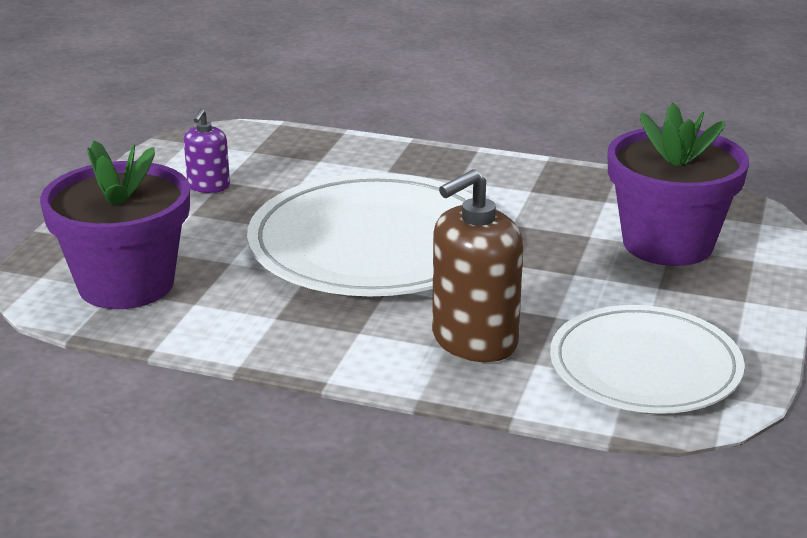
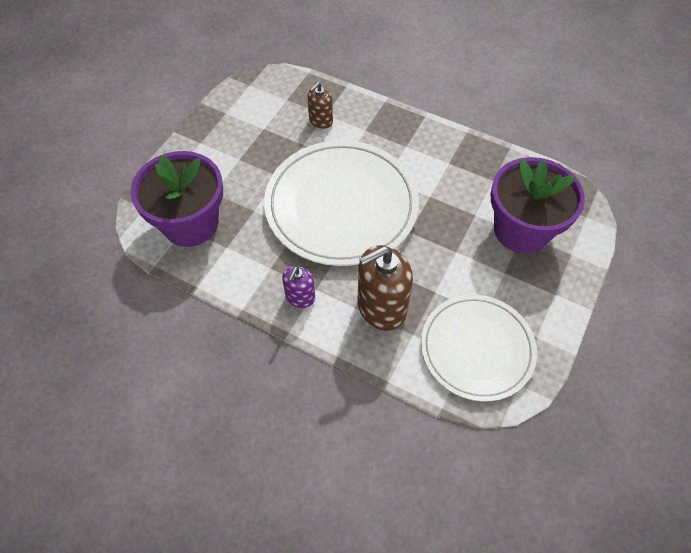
camera: 10 degrees right, 30 degrees up
purple soap dispenser [184,109,230,193] -> purple soap dispenser moved to [282,266,315,308]
none -> brown soap dispenser [307,82,333,129]

